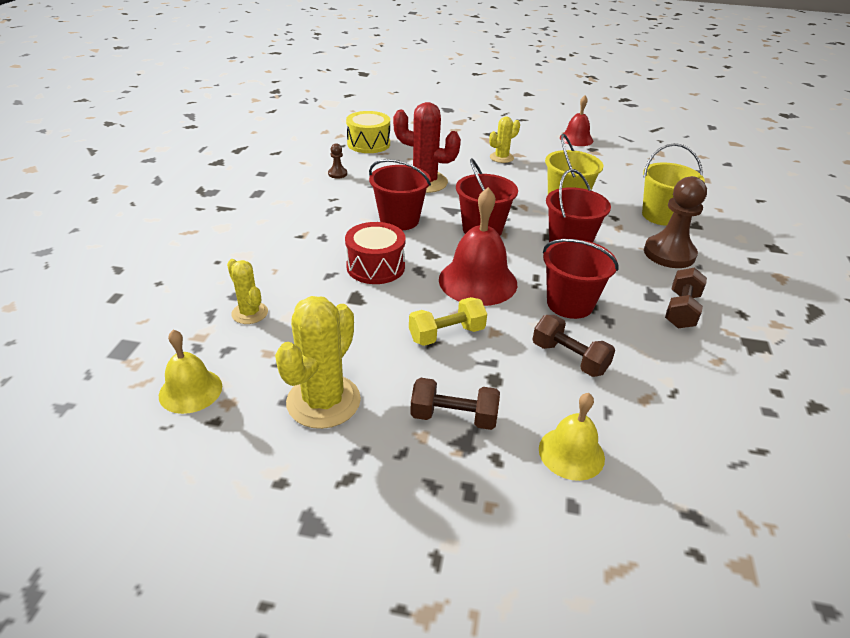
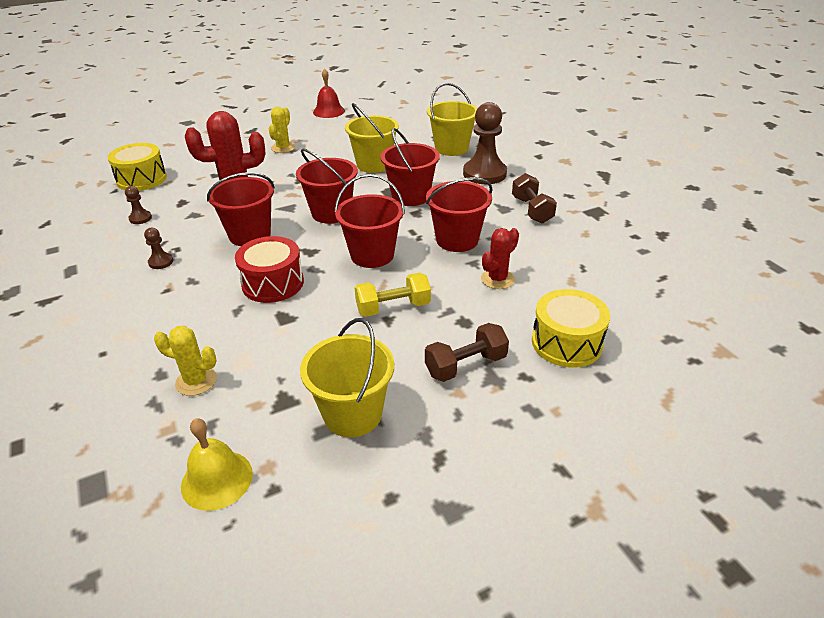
camera: 35 degrees left, 0 degrees up
yellow cactus [275,296,361,429] -> yellow bucket [300,318,394,437]
yellow dumbbell [409,297,487,346] -> yellow dumbbell turned 45 degrees clockwise [354,273,431,317]
red bell [439,187,517,306] -> red bucket [334,174,405,268]
brown dumbbell [532,315,615,377] -> red cactus [481,228,519,289]
yellow bell [539,393,605,481] -> yellow drum [532,289,610,368]
none -> brown pawn [144,228,173,269]

